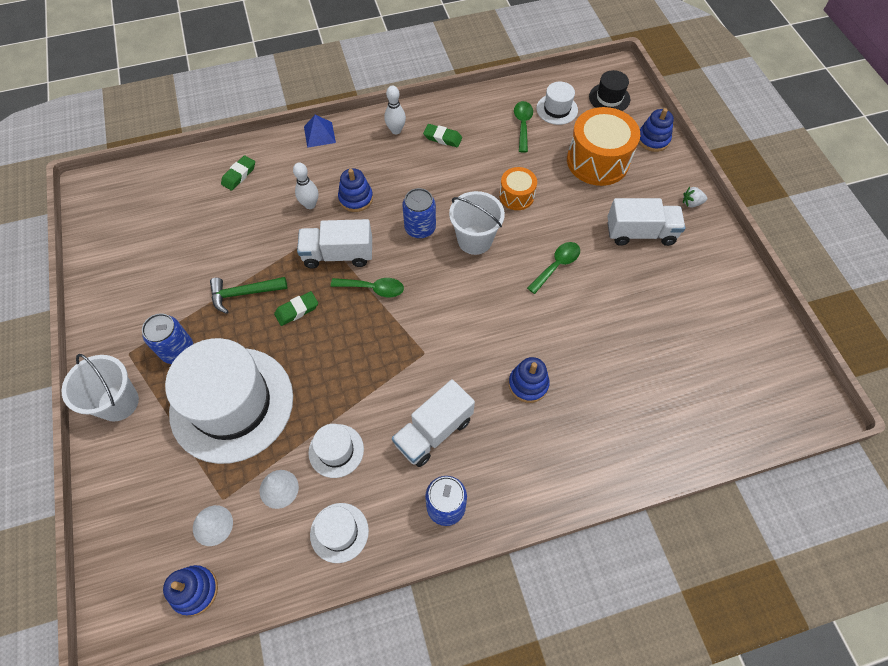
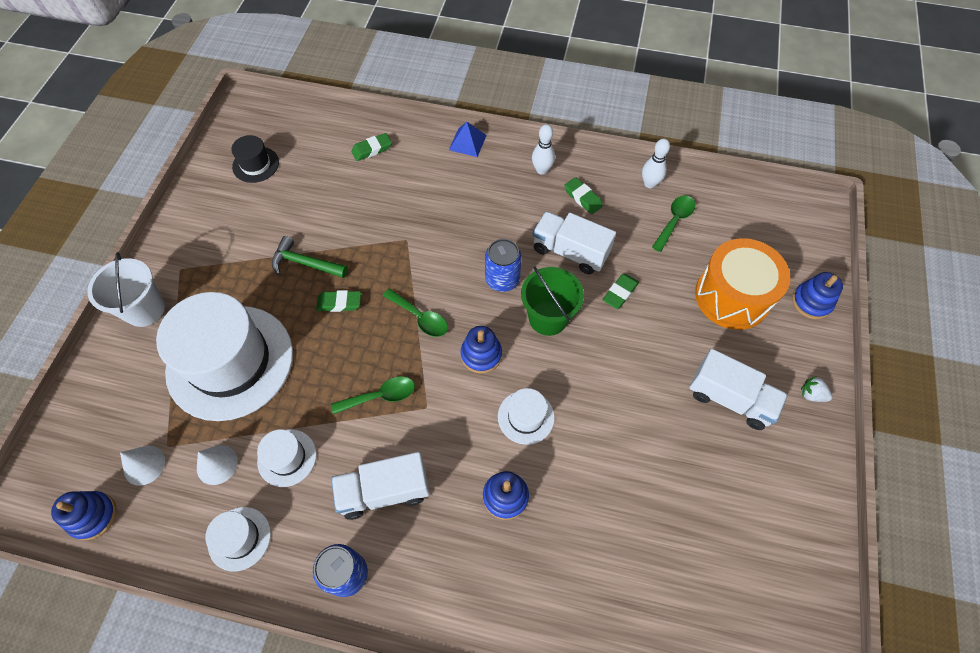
camera: 30 degrees right, 0 degrees up
blue can [142,313,193,364] -> none
white bowling pin [293,162,318,209] -> white bowling pin moved to [642,139,670,188]
white truck [297,219,372,269] -> white truck moved to [533,211,616,274]
blue stacking toy [338,168,373,212] -> blue stacking toy moved to [461,326,502,373]
white bucket [449,191,505,255] -> green bucket [521,267,584,336]
orange drum [499,167,537,210] -> green eraser [603,273,639,309]
green spoon [527,242,580,294] -> green spoon moved to [331,376,415,415]
white hat [536,82,578,125] -> white hat moved to [498,388,555,445]
black hat [589,70,630,111] -> black hat moved to [231,135,279,183]

